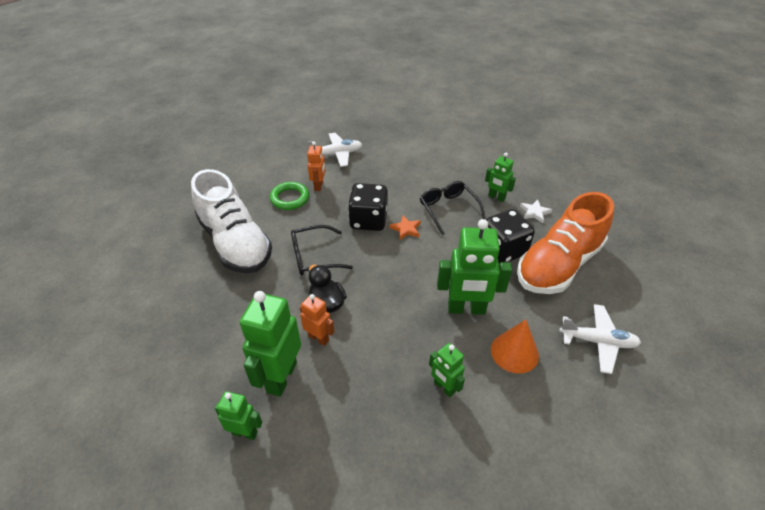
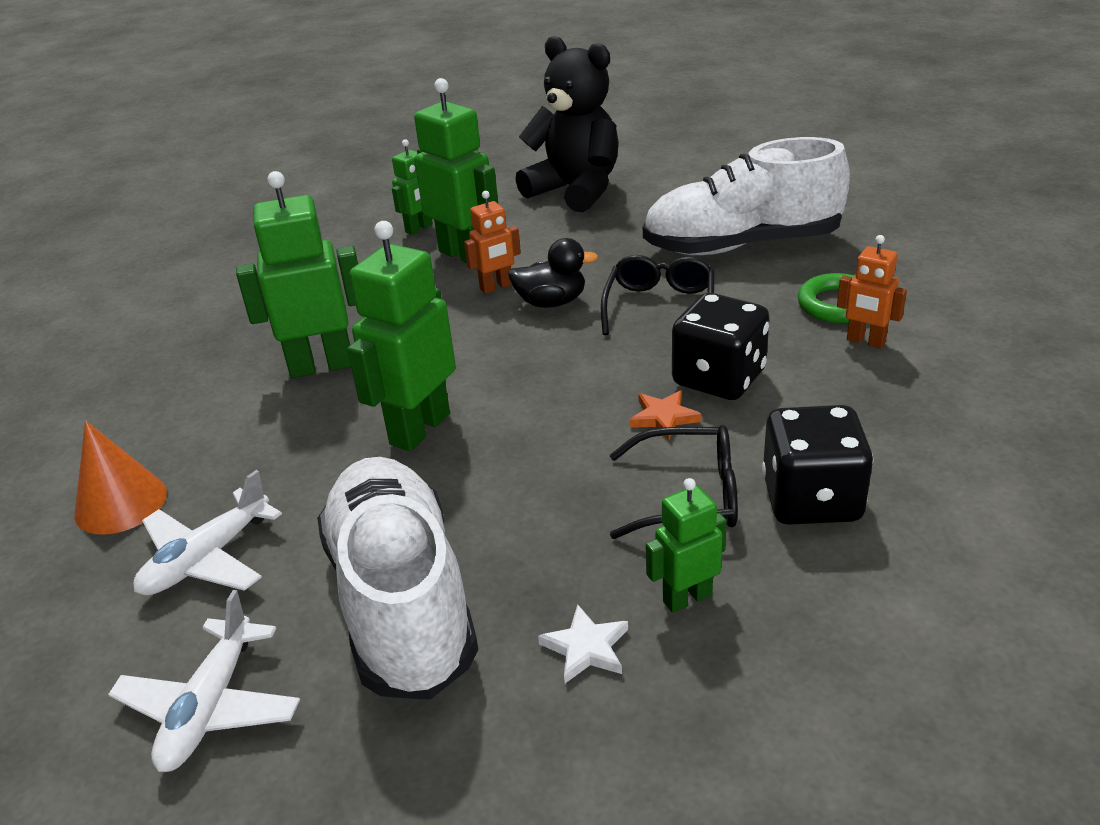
camera: 120 degrees right, 10 degrees down
white plane [308,133,363,167] -> white plane moved to [108,590,300,772]
green robot [429,343,465,397] -> green robot [236,171,358,378], size x1.82
black dice [486,209,535,264] -> black dice moved to [762,405,873,525]
orange cone [491,320,539,374] -> orange cone moved to [74,421,167,535]
orange shoe [517,192,614,294] -> white shoe [317,457,478,700]
none -> black teddy bear [515,36,619,212]

